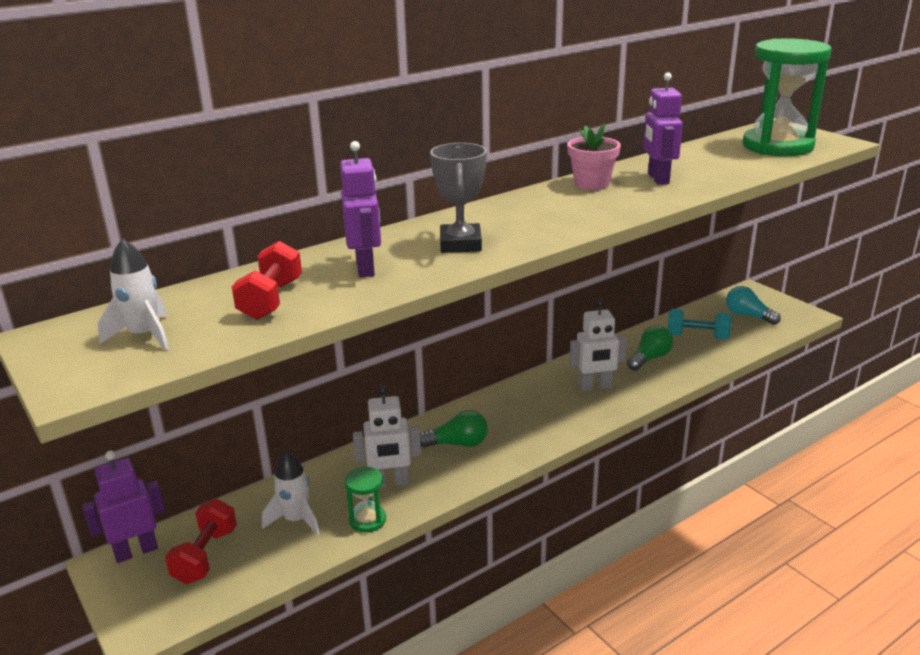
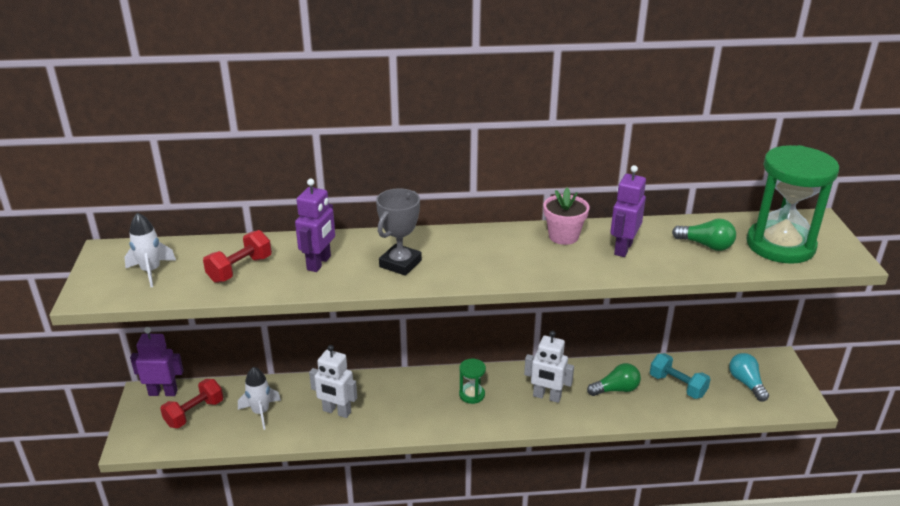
camera: 30 degrees right, 5 degrees up
green hourglass [344,466,386,533] -> green hourglass moved to [459,359,486,404]
green light bulb [420,410,488,447] -> green light bulb moved to [672,219,736,251]

